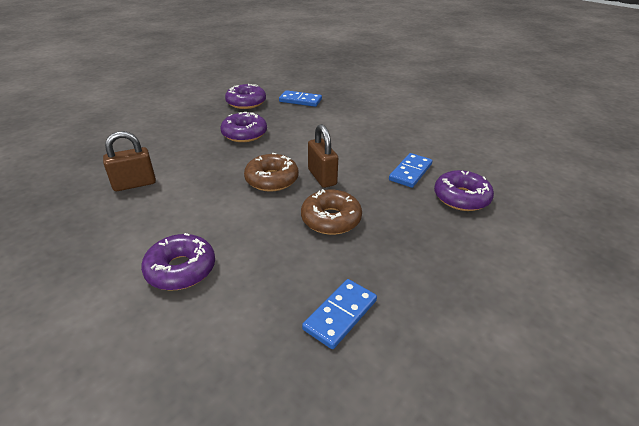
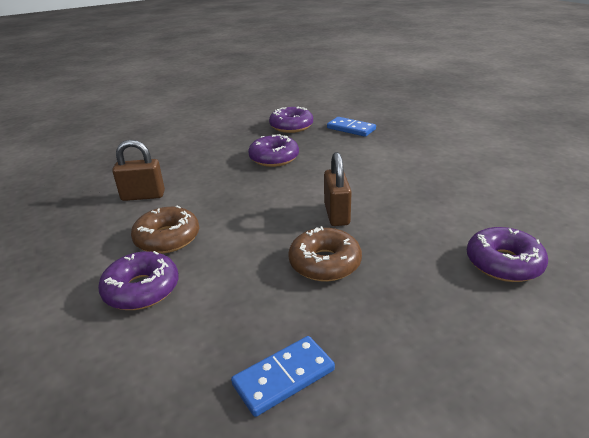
camera: 20 degrees right, 5 degrees down
brown donut [244,153,299,192] -> brown donut moved to [131,206,199,254]
blue domino [389,153,432,188] -> none

